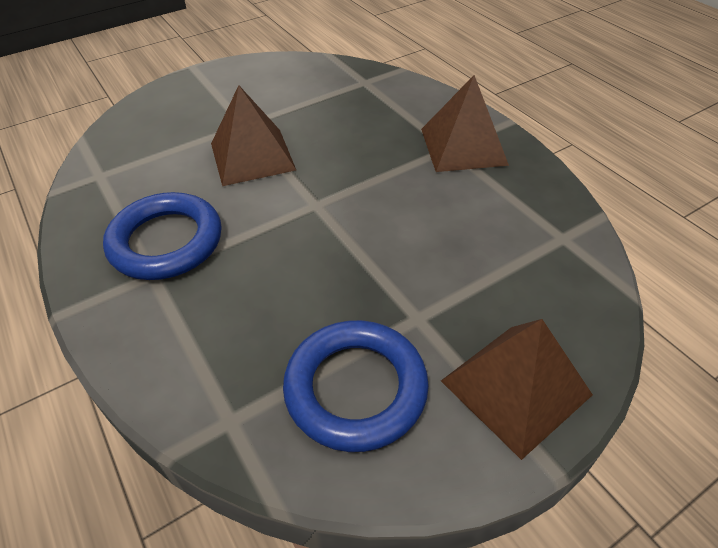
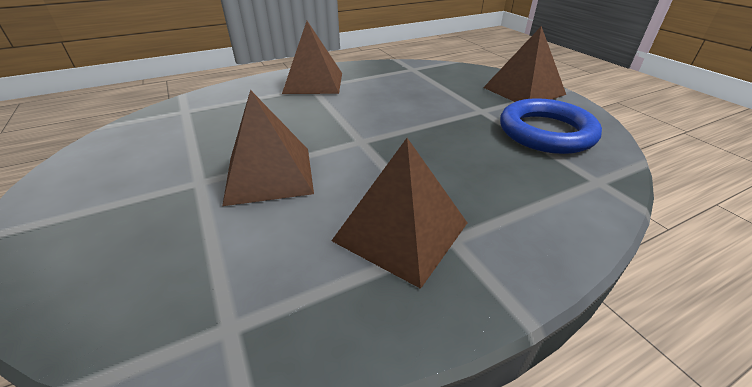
camera: 85 degrees left, 10 degrees down
blue ring [103,192,222,280] -> brown pyramid [331,138,467,289]

